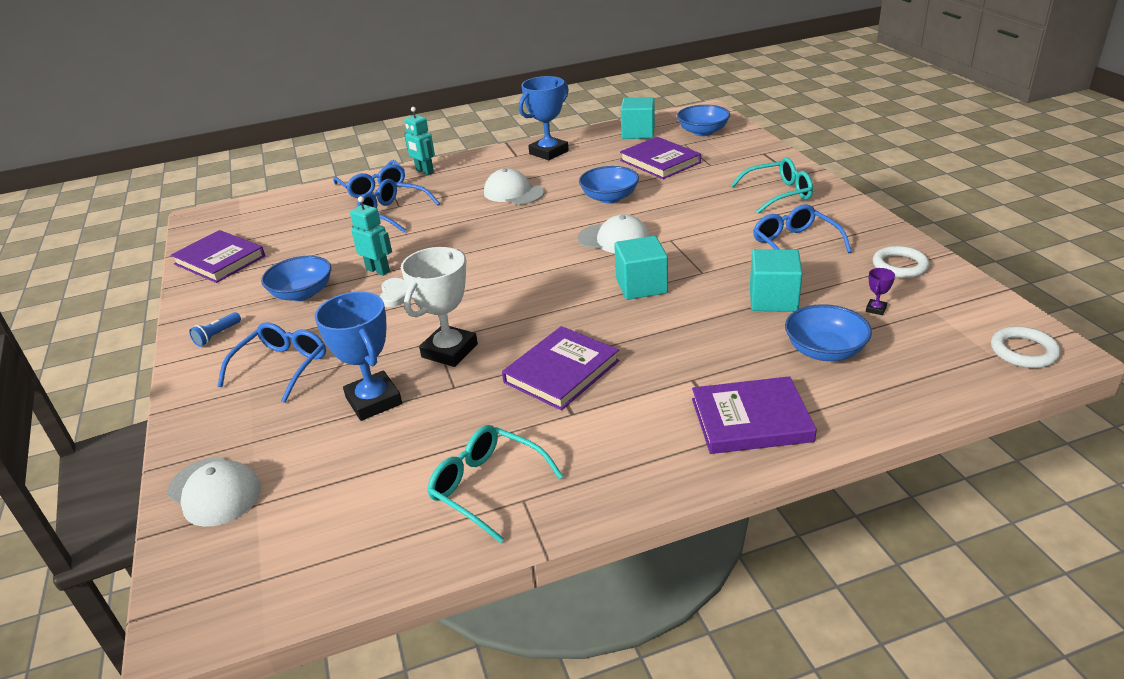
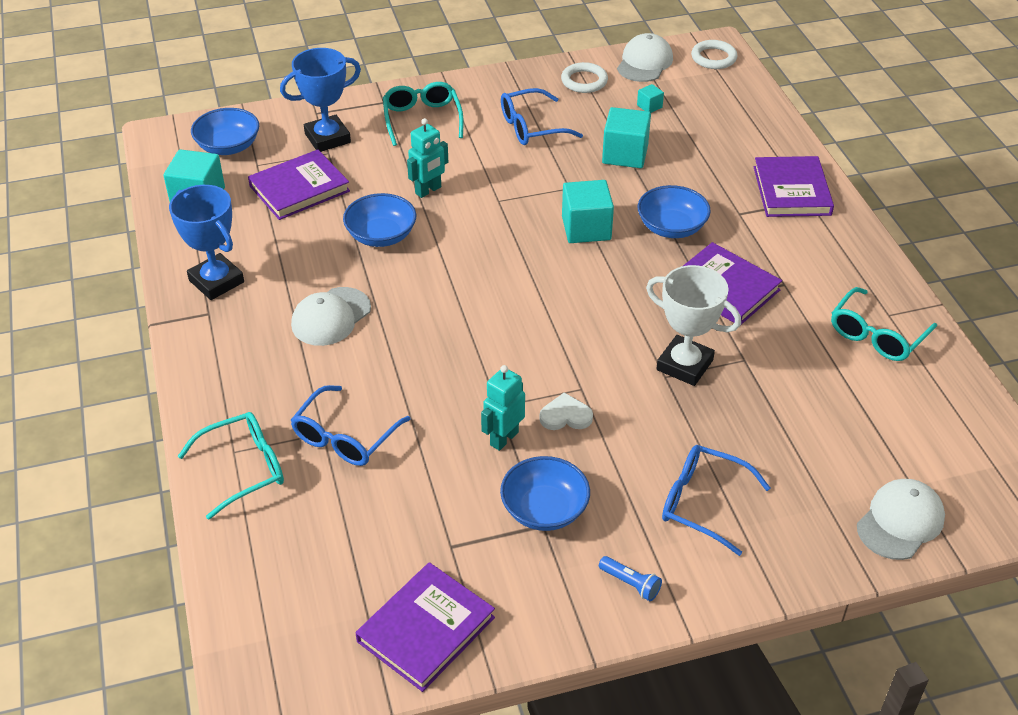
camera: 90 degrees left, 10 degrees up
blue trophy [315,291,402,421] -> blue trophy moved to [280,48,361,152]
blue glasses [333,160,405,198] -> turquoise glasses [178,412,284,520]
turquoise robot [404,107,435,175] -> turquoise robot moved to [407,118,448,198]
white cap [578,214,650,253] -> white cap moved to [617,33,673,82]
blue bowl [785,304,872,361] -> blue bowl moved to [638,185,711,238]
purple trophy [866,268,895,315] -> turquoise cube [637,84,664,113]

